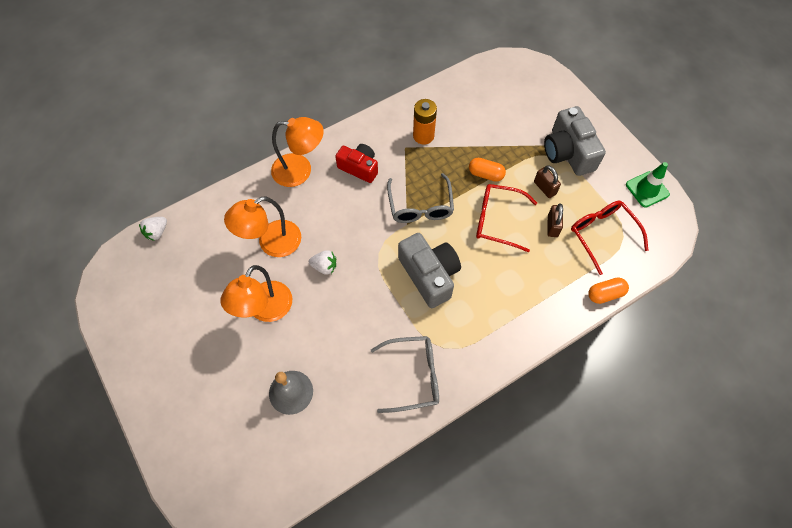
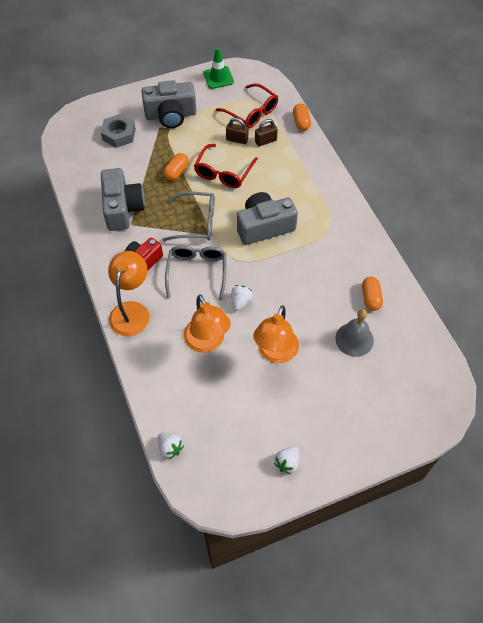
camera: 80 degrees left, 5 degrees down
orange lamp [221,265,292,322] -> orange lamp turned 75 degrees clockwise [253,305,299,363]
grey glasses [371,336,439,413] -> grey glasses moved to [165,245,226,300]
orange battery [413,99,437,145] -> grey camera [101,168,145,231]
brown padlock [534,165,561,198] -> brown padlock moved to [255,119,278,146]
red glasses [571,201,649,275] -> red glasses turned 120 degrees counterclockwise [216,83,278,128]
none -> grey nut [101,114,136,148]
none -> white strawberry [274,446,299,474]
none -> orange capsule [362,277,383,311]

